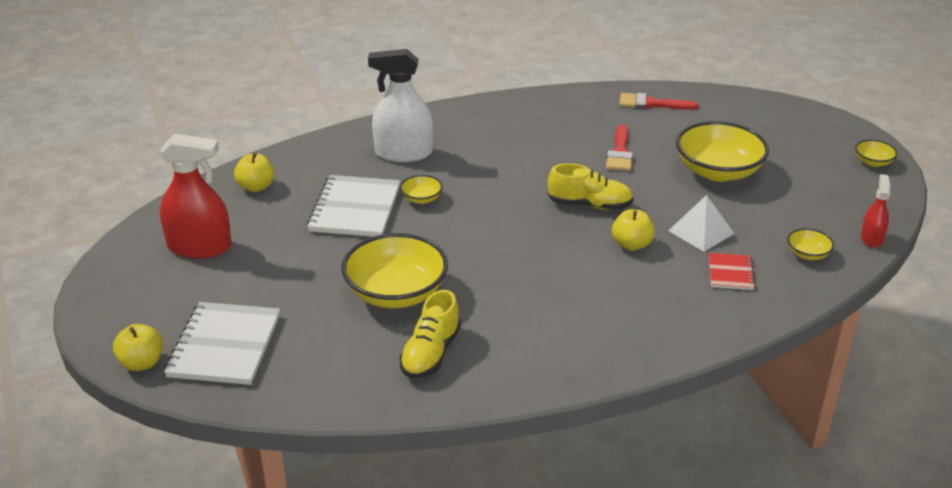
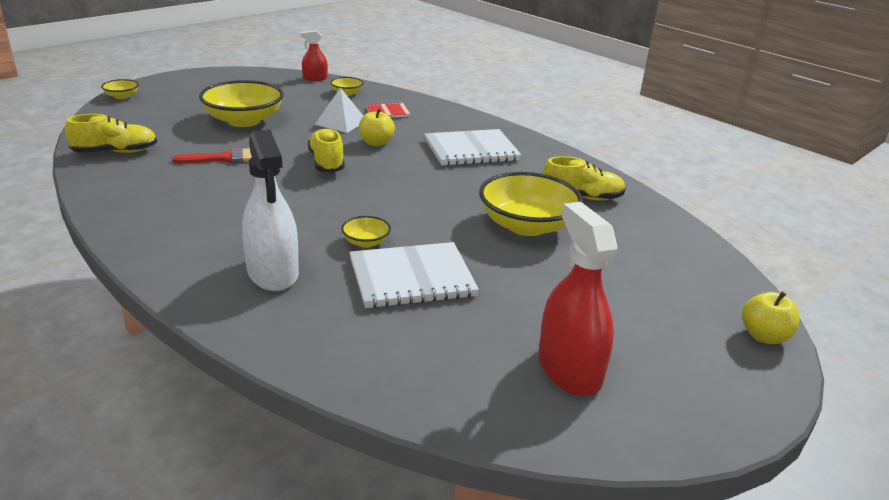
camera: 115 degrees left, 5 degrees down
white notebook [164,302,280,385] -> white notebook moved to [425,129,521,166]
yellow apple [234,153,274,192] -> none
red brush [619,93,698,110] -> yellow shoe [65,114,157,153]
yellow bowl [855,140,898,167] -> yellow bowl moved to [101,79,139,99]

